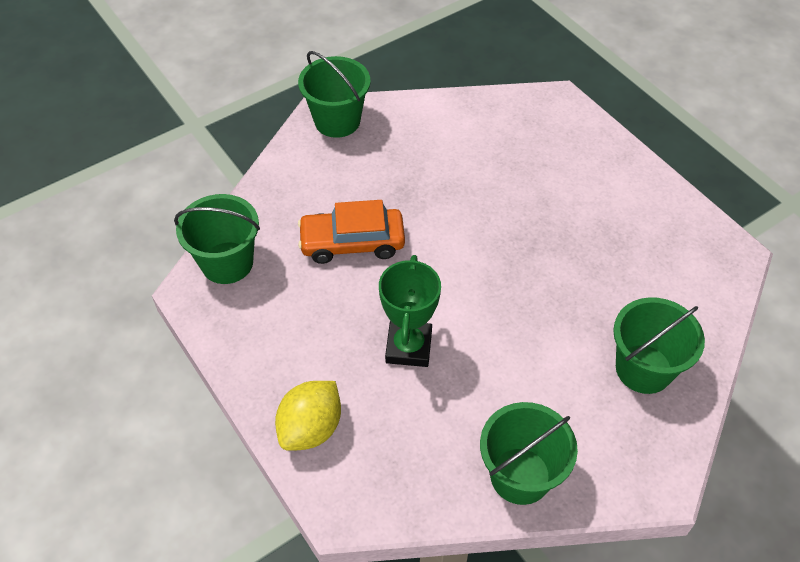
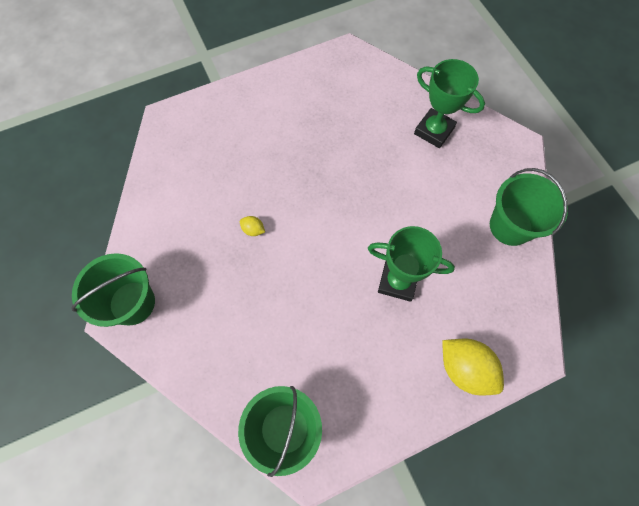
camera: 80 degrees left, 15 degrees up
orange car [298,200,405,264] -> none
green bucket [613,297,705,394] -> green trophy [414,59,485,148]
none -> yellow lemon [240,216,265,236]

